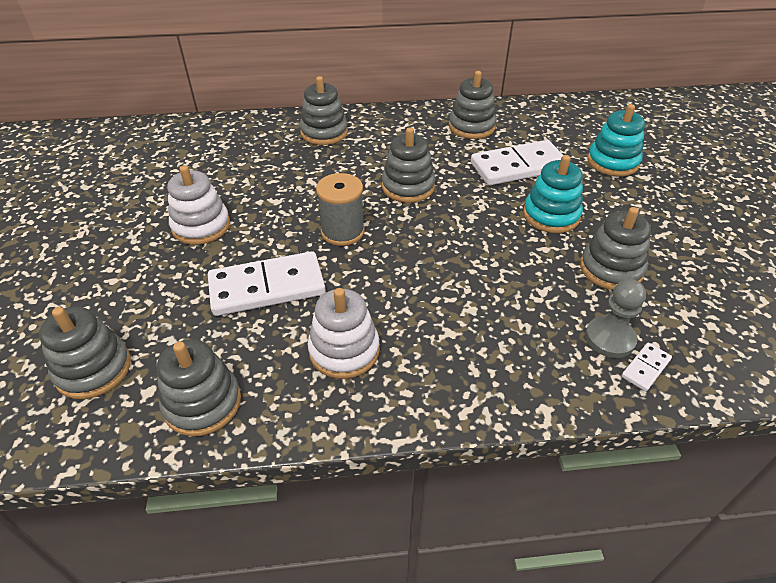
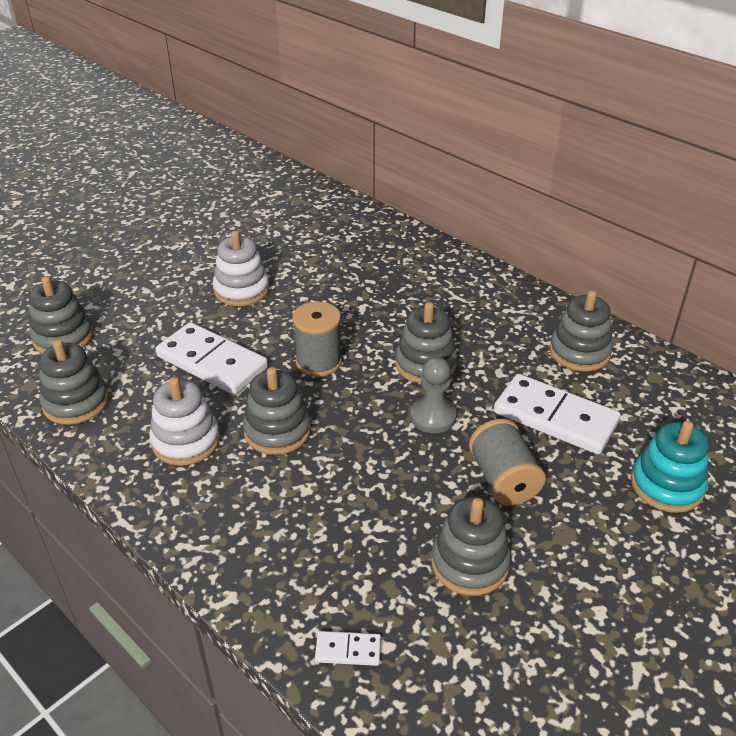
camera: 50 degrees right, 5 degrees down
grey stacking toy [299,76,348,145] -> grey stacking toy moved to [243,367,311,455]
turquoise stacking toy [523,155,583,233] -> grey spool [469,419,546,506]
grey pawn [585,279,646,358] -> grey pawn moved to [410,357,457,433]

